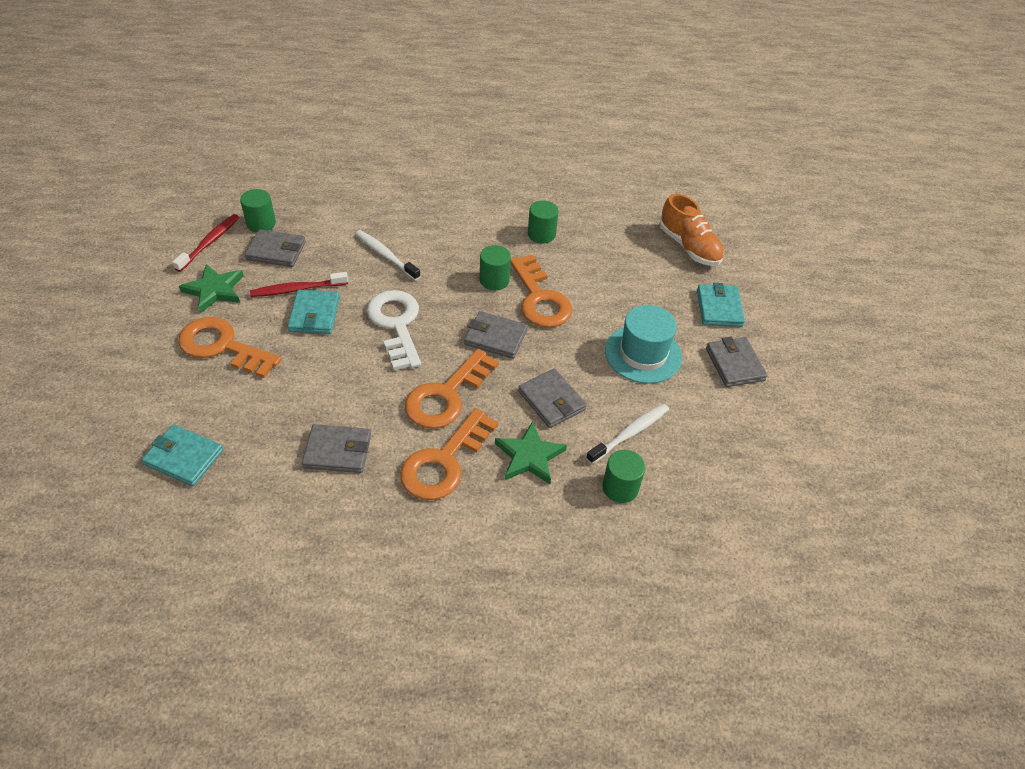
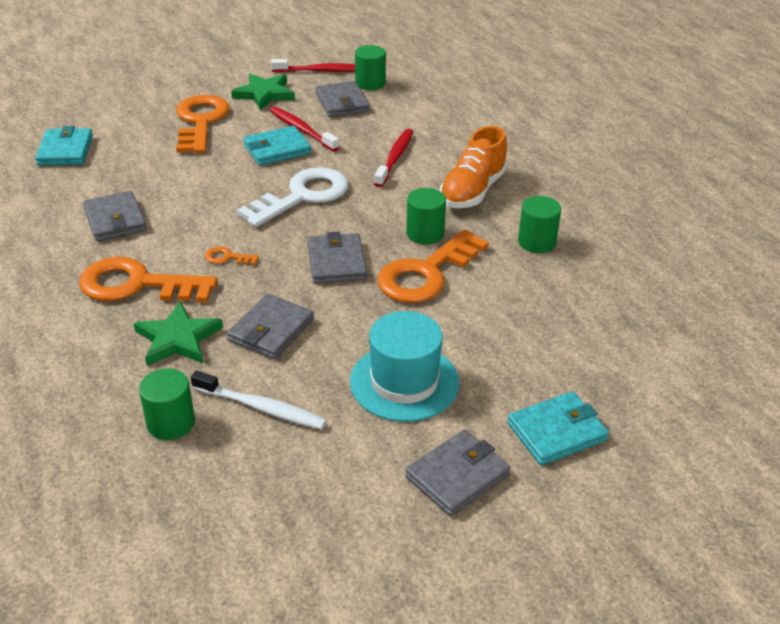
camera: 65 degrees right, 10 degrees down
white toothbrush [356,230,421,281] -> red toothbrush [374,129,413,187]
orange key [405,349,499,429] -> orange key [205,247,259,265], size x0.41
orange shoe [659,193,724,266] -> orange shoe moved to [440,126,508,208]

